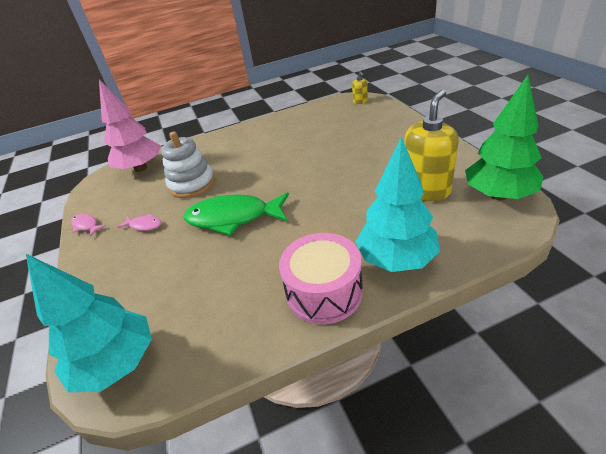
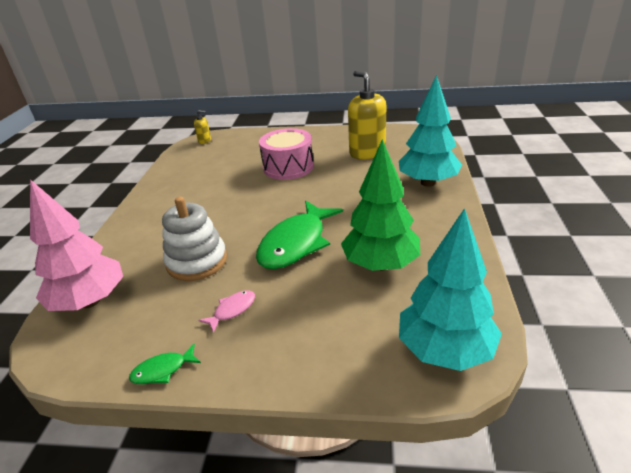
camera: 65 degrees left, 5 degrees down
pink fish [71,214,106,237] -> green fish [129,344,201,384]
pink drum [279,233,363,324] -> pink drum moved to [259,128,314,180]
green tree [465,75,543,200] -> green tree moved to [341,139,420,271]

